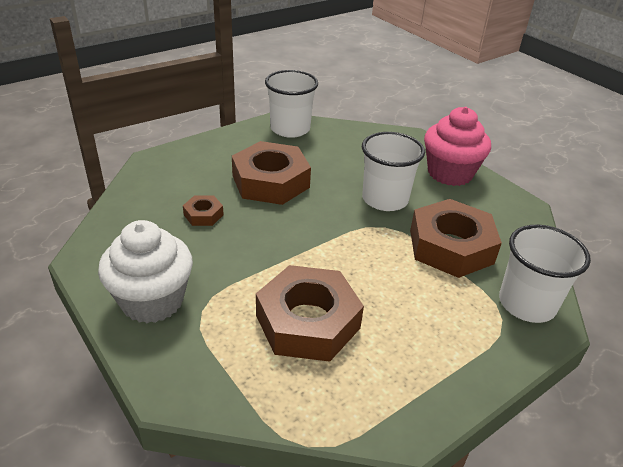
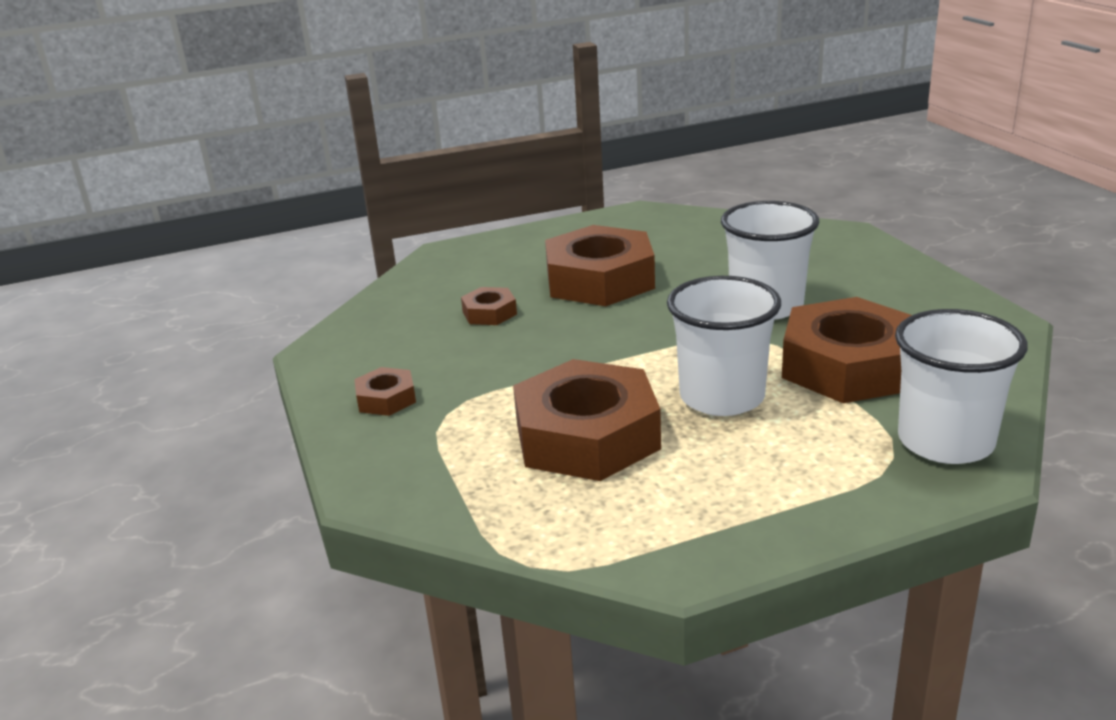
camera: 20 degrees right, 10 degrees down
white cupcake [98,220,193,323] -> brown nut [354,367,416,416]
white cup [265,70,318,138] -> white cup moved to [667,276,781,416]
pink cupcake [424,107,491,186] -> none

